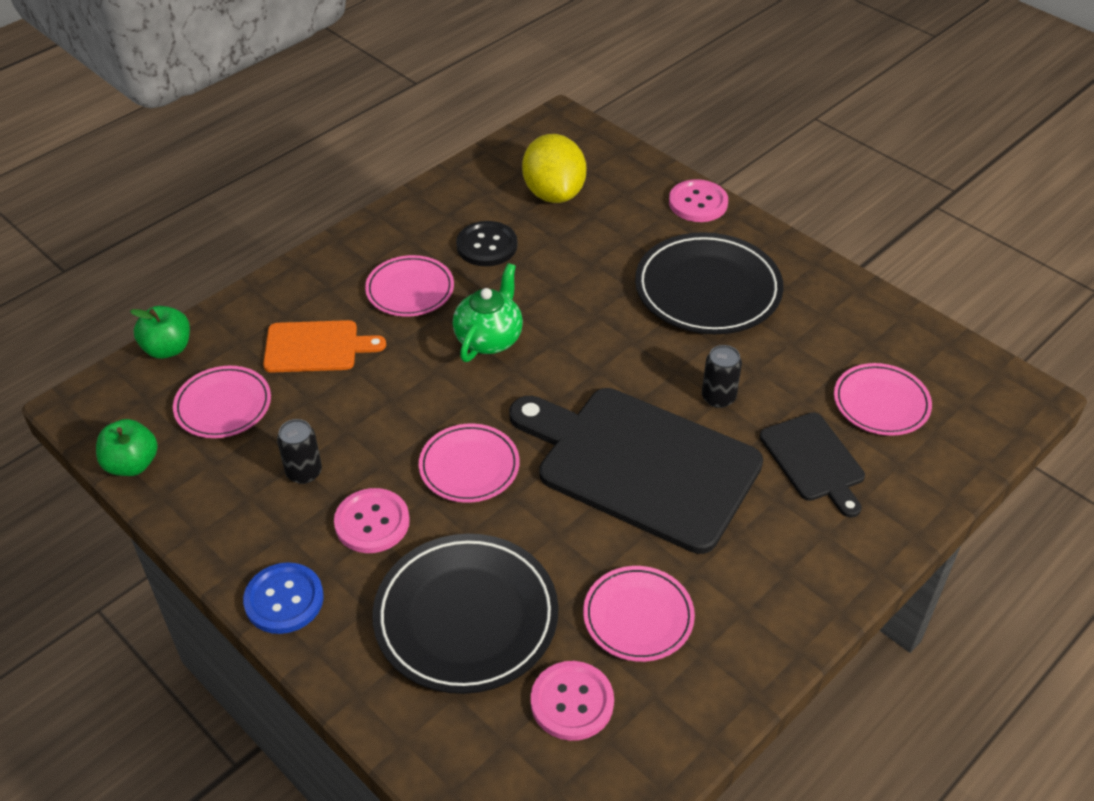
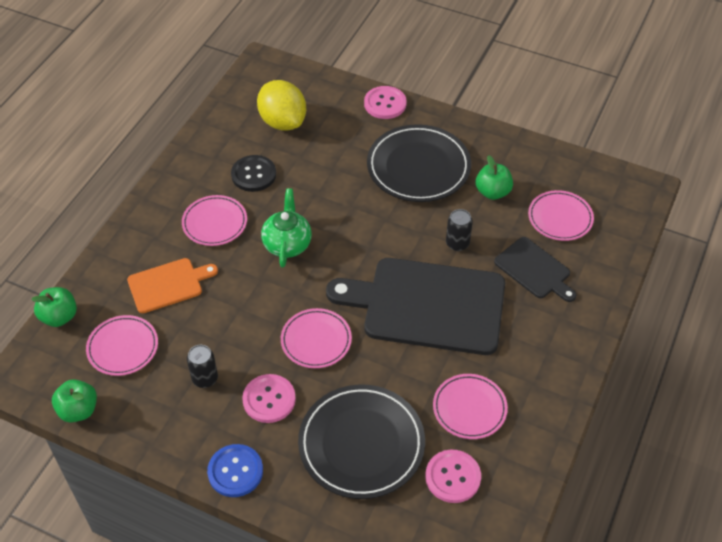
camera: 20 degrees left, 5 degrees up
none -> green apple [476,155,513,200]

